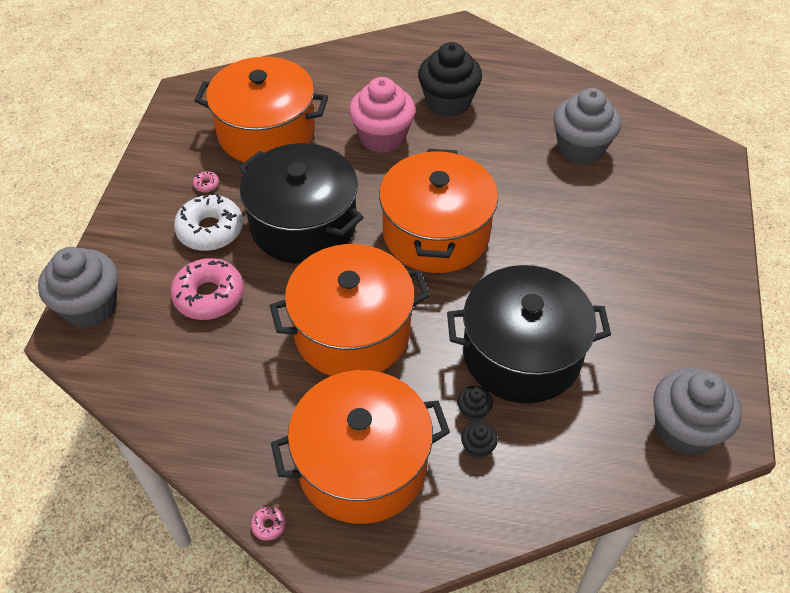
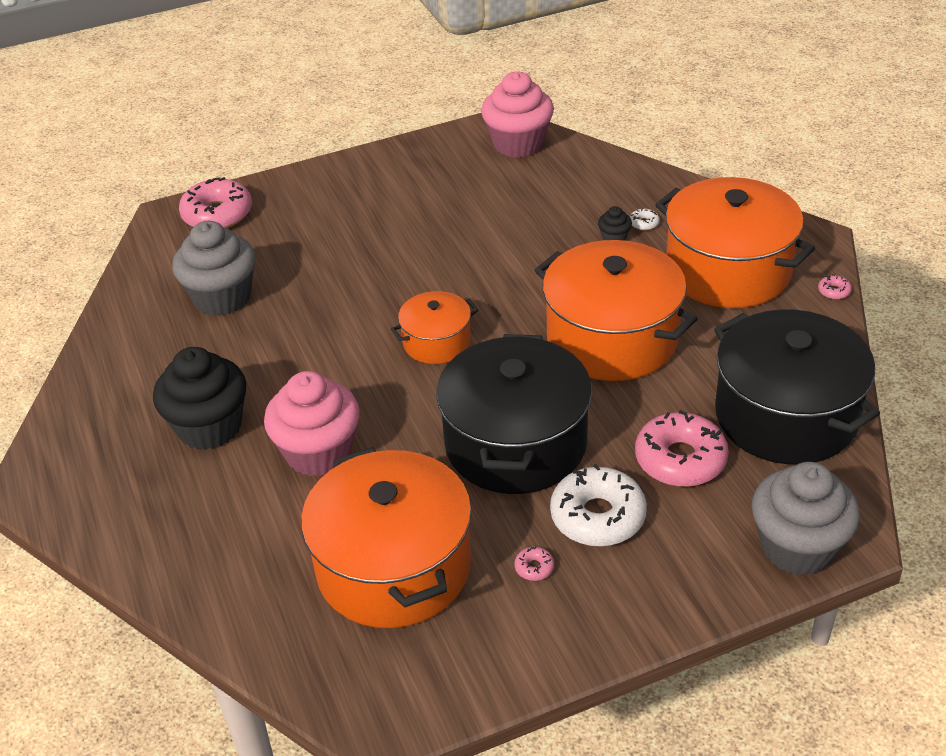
camera: 120 degrees left, 10 degrees down
orange pot [379,149,498,273] -> orange pot [391,291,479,364], size x0.52
black pot [447,265,611,403] -> black pot moved to [714,309,880,465]
black cupcake [461,422,498,459] -> white donut [630,208,660,230]
grey cupcake [653,368,742,455] -> pink cupcake [481,71,554,158]
none -> pink donut [179,177,252,229]

